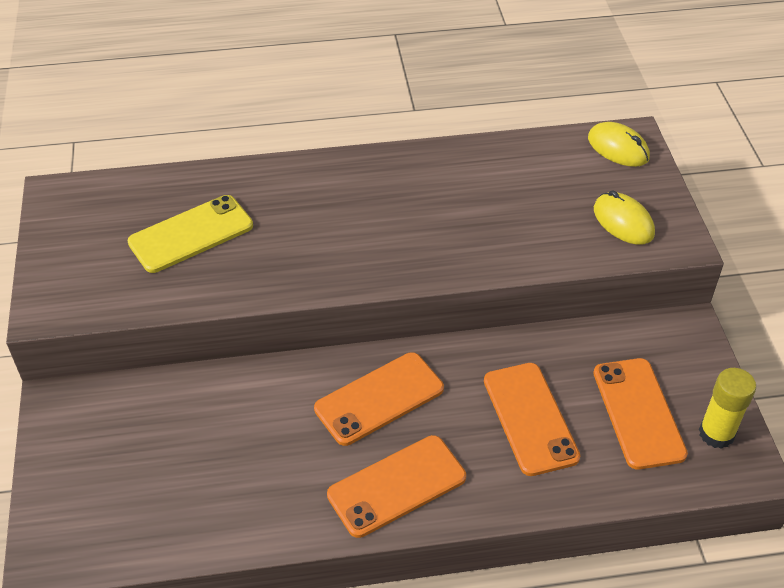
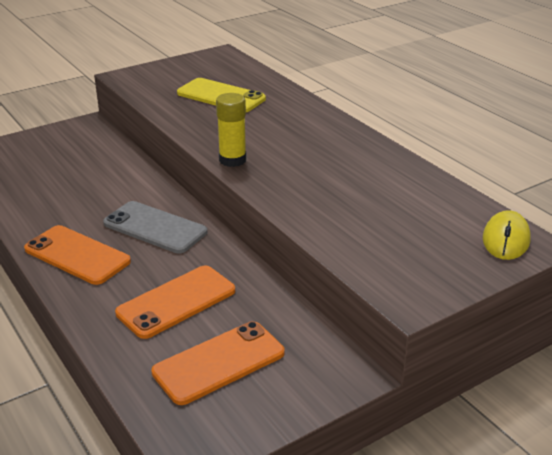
camera: 65 degrees right, 15 degrees down
orange phone [314,352,444,446] -> grey phone [103,201,207,254]
yellow mouse [594,190,655,245] -> none
yellow glue stick [699,368,756,449] -> yellow glue stick moved to [216,93,246,167]

